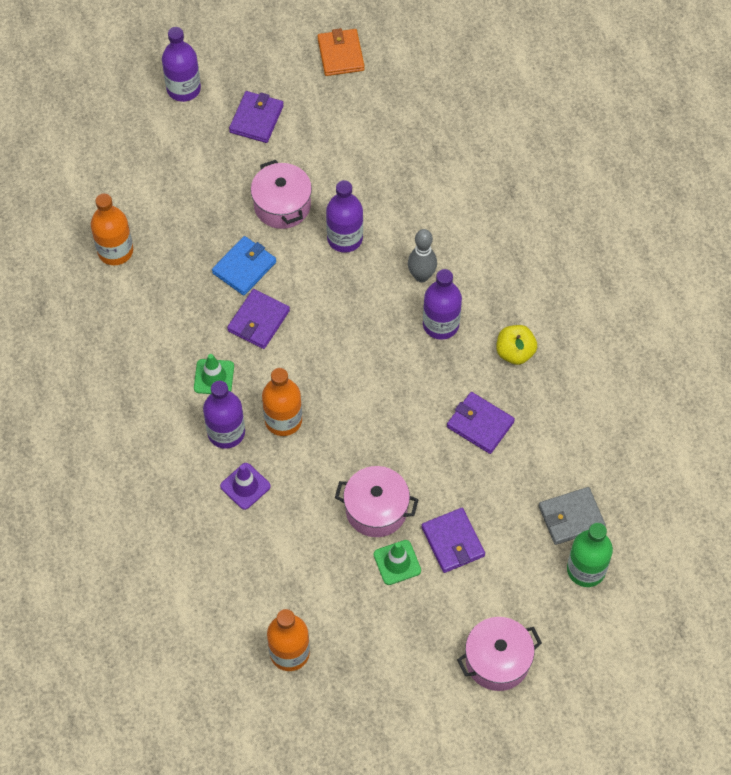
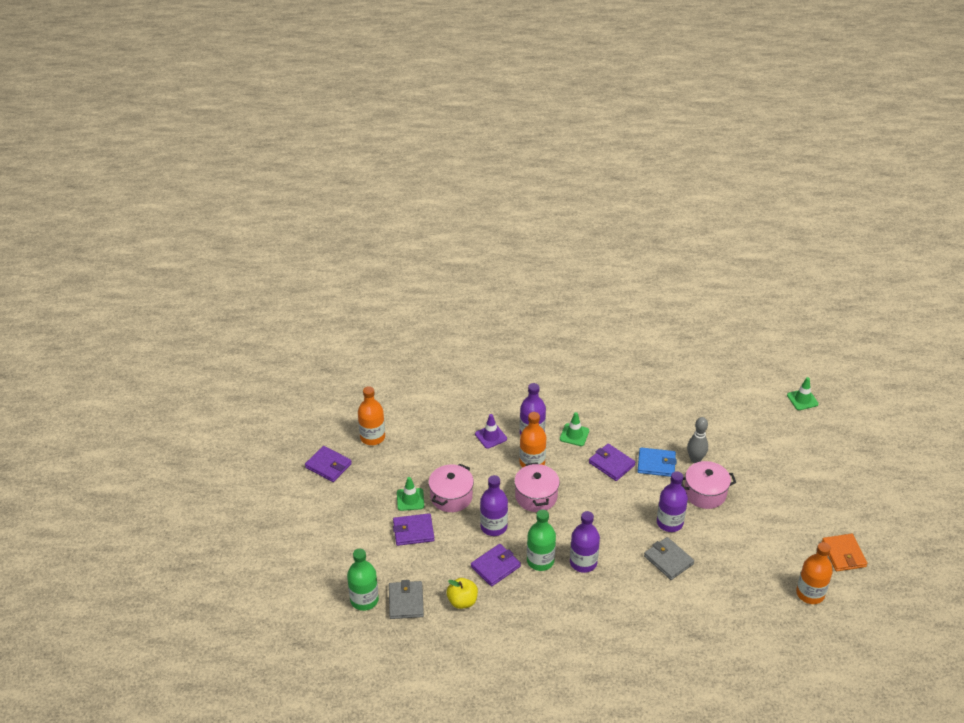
camera: 105 degrees right, 20 degrees down
orange bottle [91,193,133,265] -> orange bottle moved to [796,542,833,604]
purple bottle [162,27,201,102] -> purple bottle moved to [480,475,508,536]
blue wallet [212,236,276,296] -> blue wallet turned 45 degrees counterclockwise [637,447,677,477]
purple wallet [229,91,284,143] -> purple wallet moved to [305,446,352,482]
orange wallet [318,28,365,76] -> orange wallet turned 75 degrees clockwise [822,534,867,571]
grey bowling pin [408,229,437,282] -> grey bowling pin moved to [687,417,708,463]
pink pot [457,617,542,691] -> pink pot moved to [514,462,560,512]
yellow apple [496,325,537,365] -> yellow apple moved to [446,578,478,609]
none -> green bottle [527,509,556,571]
none -> grey wallet [644,537,694,580]
none -> green traffic cone [787,377,819,410]

